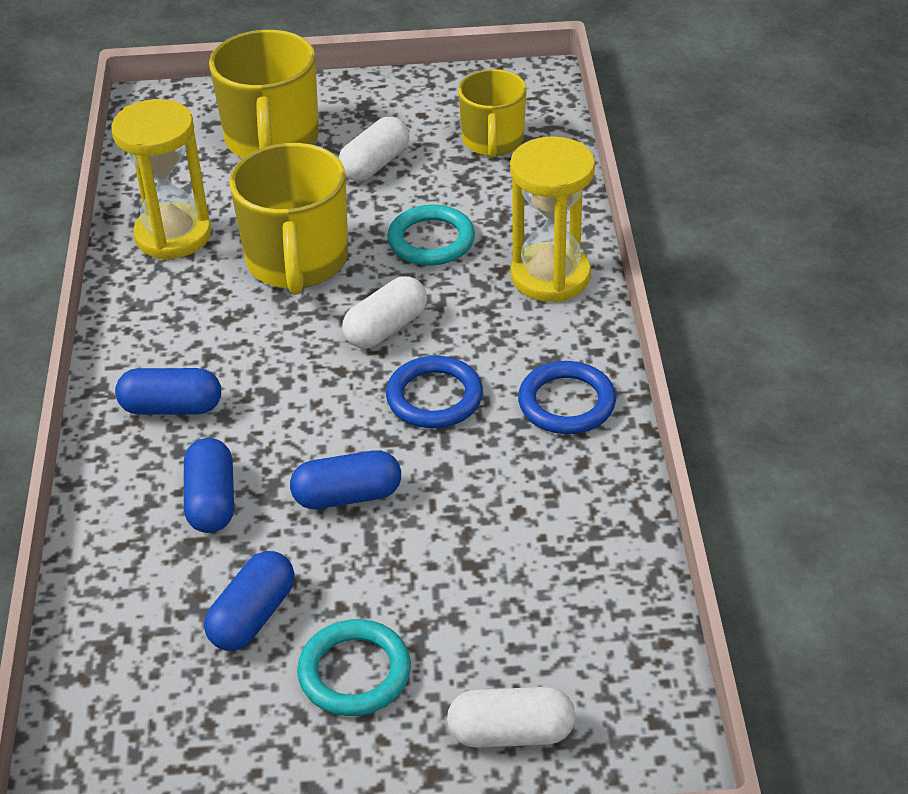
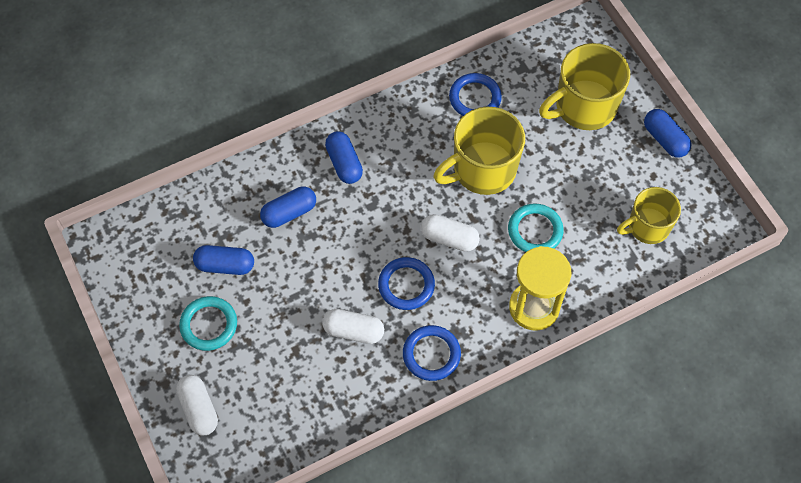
camera: 65 degrees right, 20 degrees up
yellow hourglass [111,99,211,260] -> blue ring [449,73,502,116]
blue capsule [290,450,401,509] -> blue capsule moved to [644,109,692,157]
white capsule [338,117,409,181] -> white capsule moved to [322,309,384,344]

